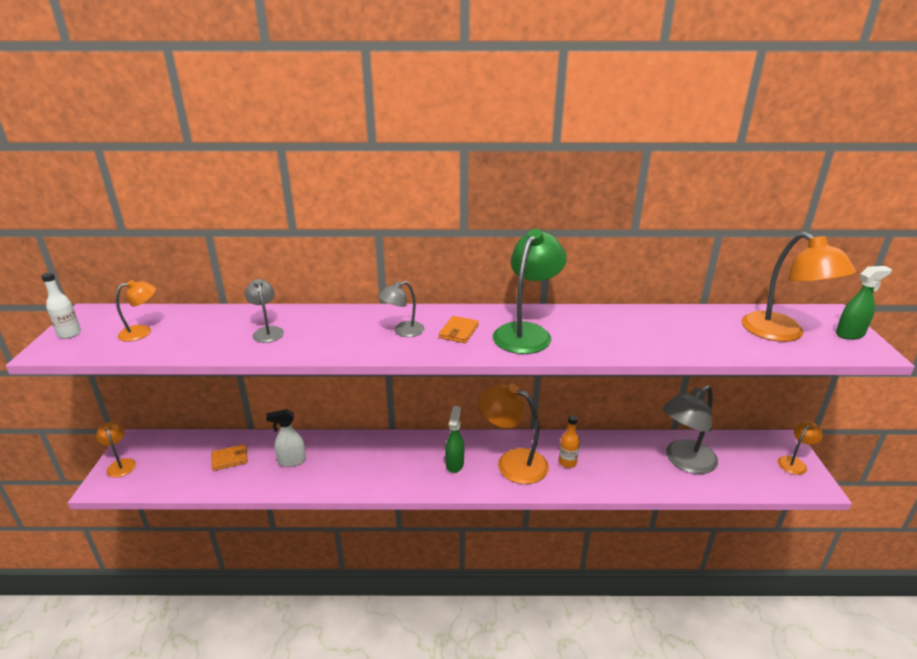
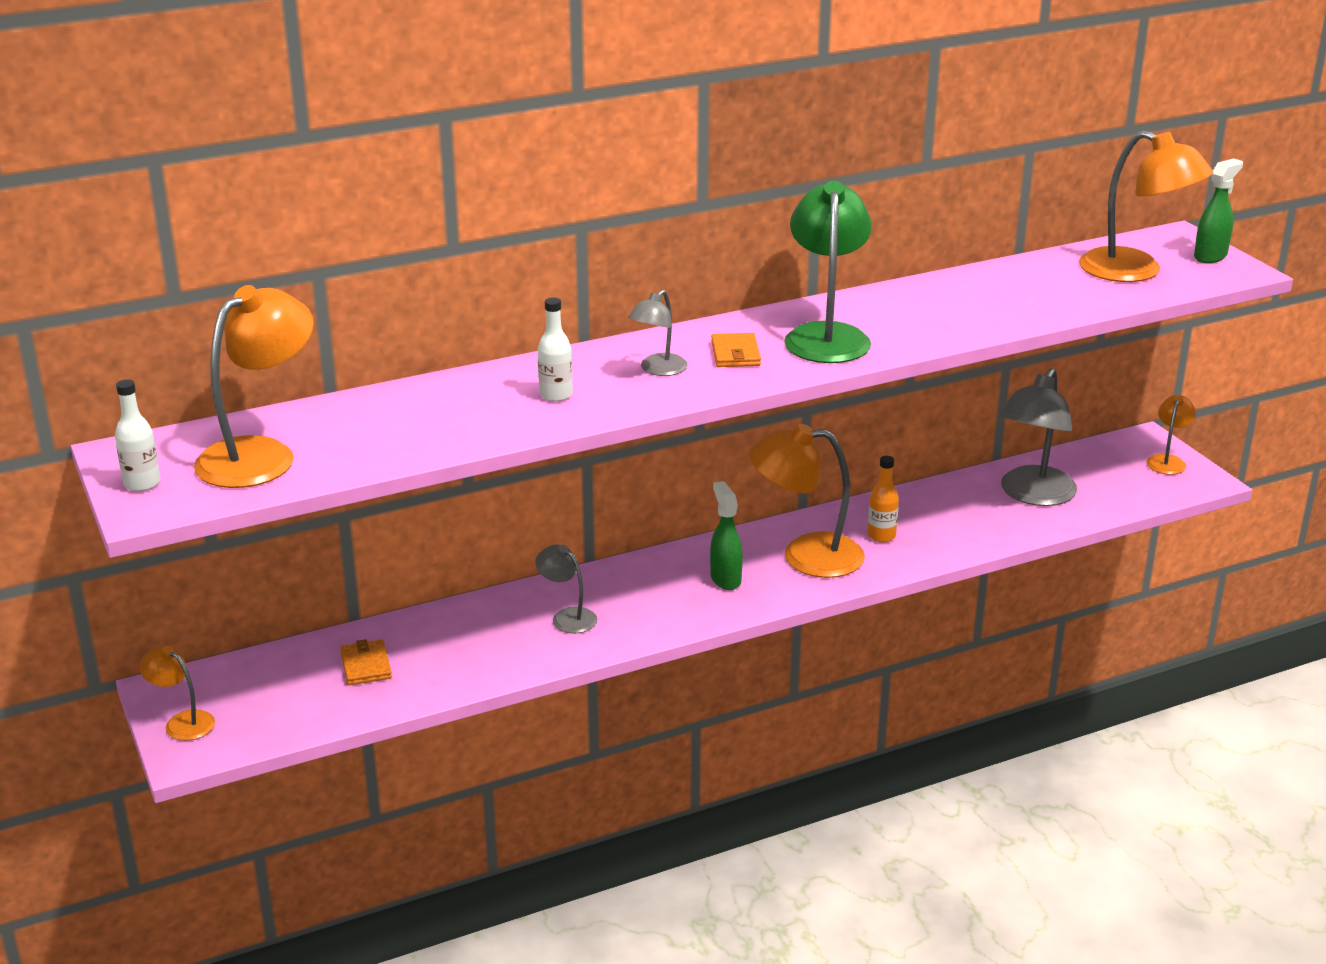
camera: 25 degrees left, 0 degrees up
orange lamp [116,280,156,342] -> orange lamp [194,285,314,488], size x1.89
orange wallet [211,444,248,471] -> orange wallet turned 60 degrees counterclockwise [340,639,392,685]
grey lamp [244,279,284,343] -> grey lamp moved to [535,545,597,633]
white spray bottle [266,409,306,467] -> none
none -> white bottle [538,297,573,402]

